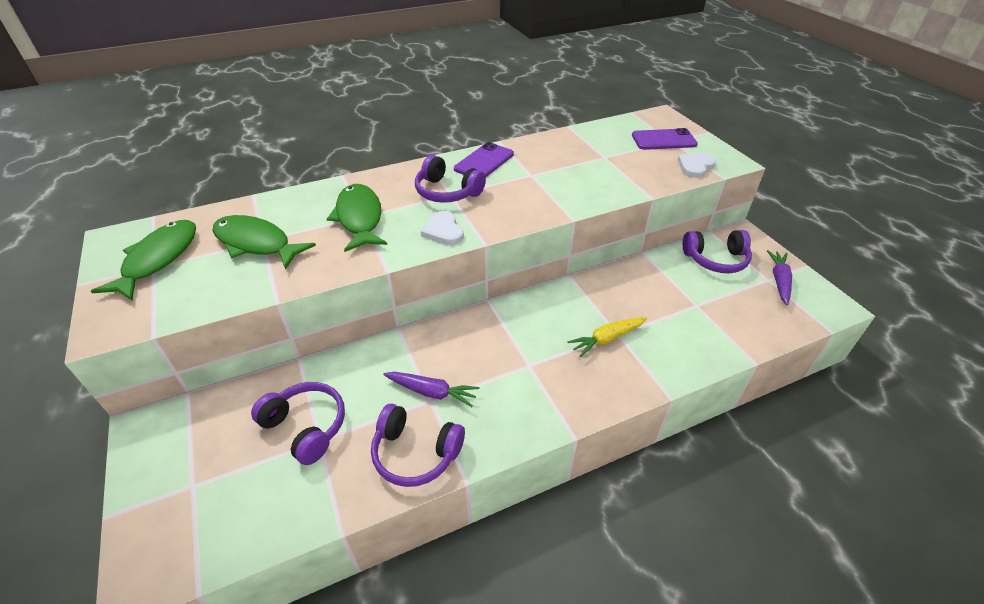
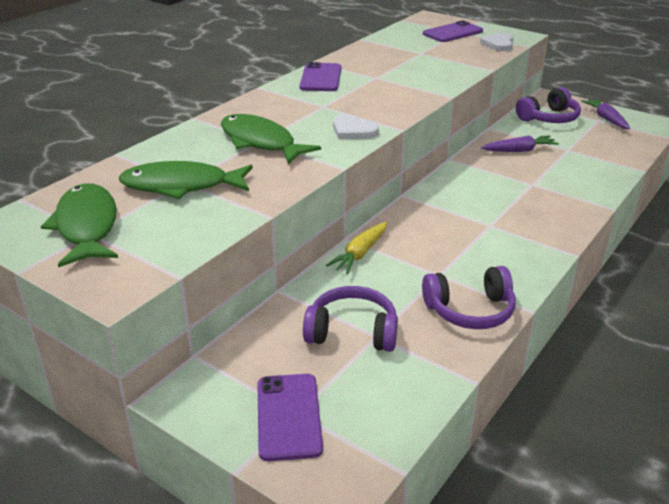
camera: 30 degrees left, 10 degrees down
purple carrot [383,372,479,407] -> purple carrot moved to [481,135,559,152]
purple headphones [415,155,486,203] -> none
yellow carrot [567,317,647,358] -> yellow carrot moved to [326,222,387,274]
none -> purple phone [258,374,323,461]

